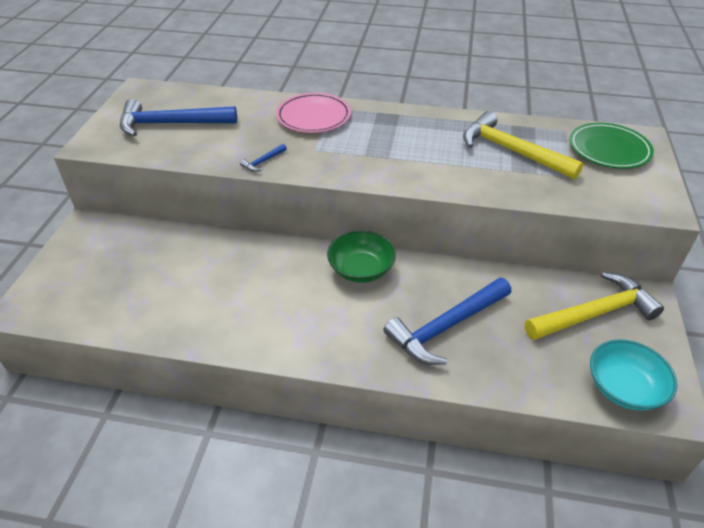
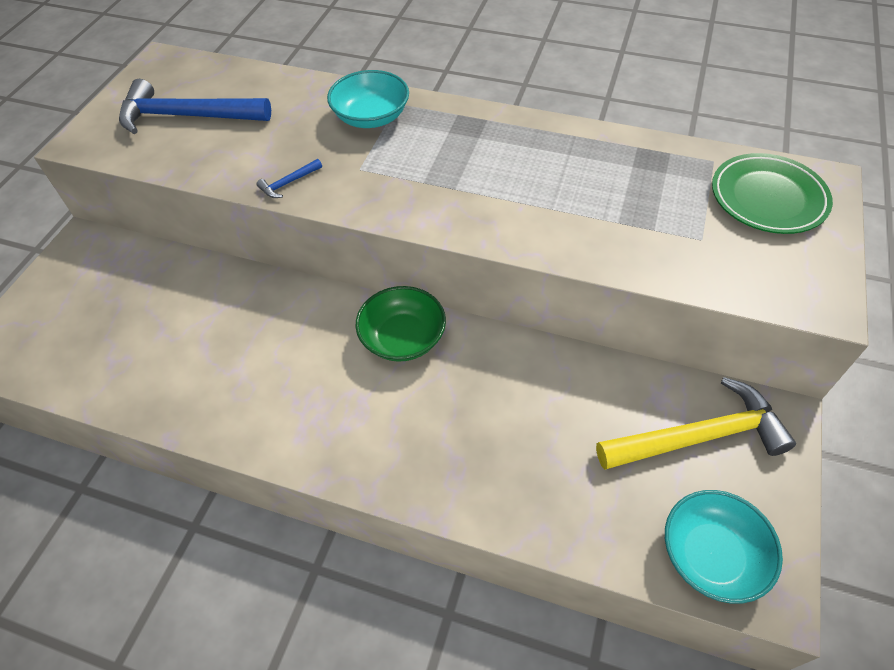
camera: 10 degrees right, 10 degrees up
pink plate [276,93,351,133] -> turquoise bowl [327,70,409,128]
blue hammer [383,277,511,365] -> none
yellow hammer [463,111,584,180] -> none

